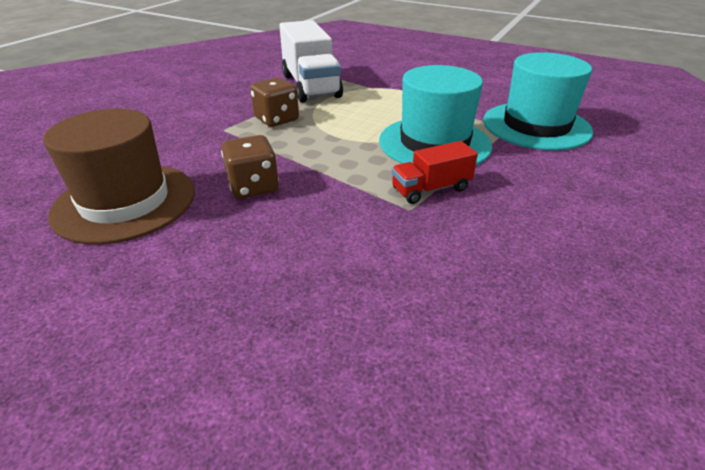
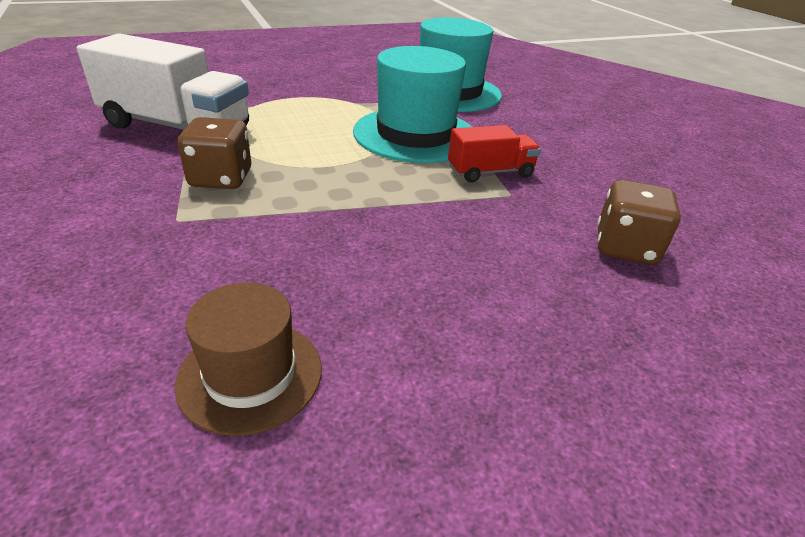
camera: 55 degrees left, 0 degrees up
brown hat [43,109,195,245] -> brown hat [175,283,322,436], size x0.58
brown dice [221,135,279,199] -> brown dice moved to [597,179,681,265]
red truck [391,141,478,204] -> red truck turned 120 degrees counterclockwise [448,125,541,183]

